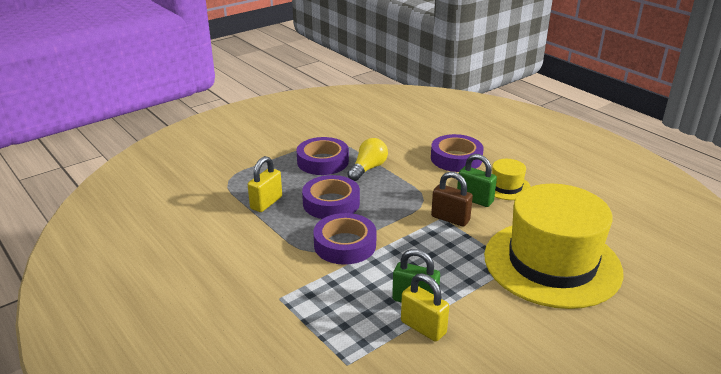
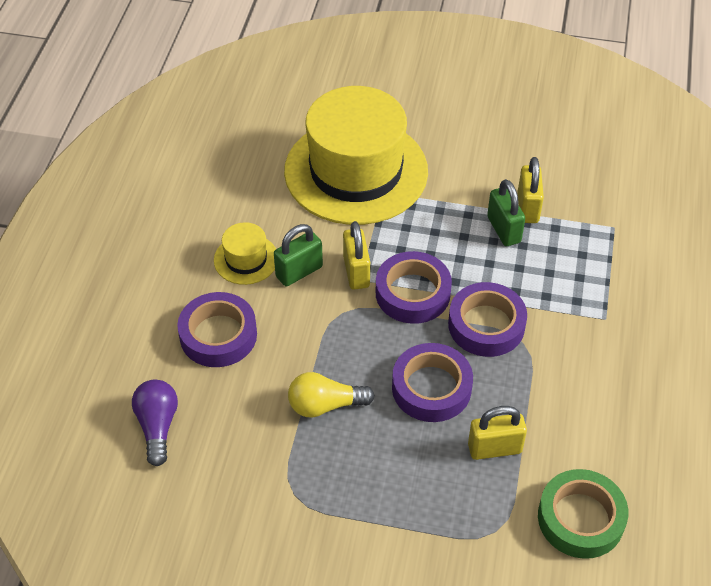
camera: 130 degrees left, 20 degrees up
purple tape [297,137,349,175] -> purple tape moved to [376,251,452,324]
brown padlock [431,172,473,226] -> yellow padlock [343,221,370,290]
green padlock [457,154,497,207] -> green padlock turned 60 degrees clockwise [274,224,323,286]
none -> purple light bulb [132,380,178,466]
none -> green tape [538,469,628,559]

